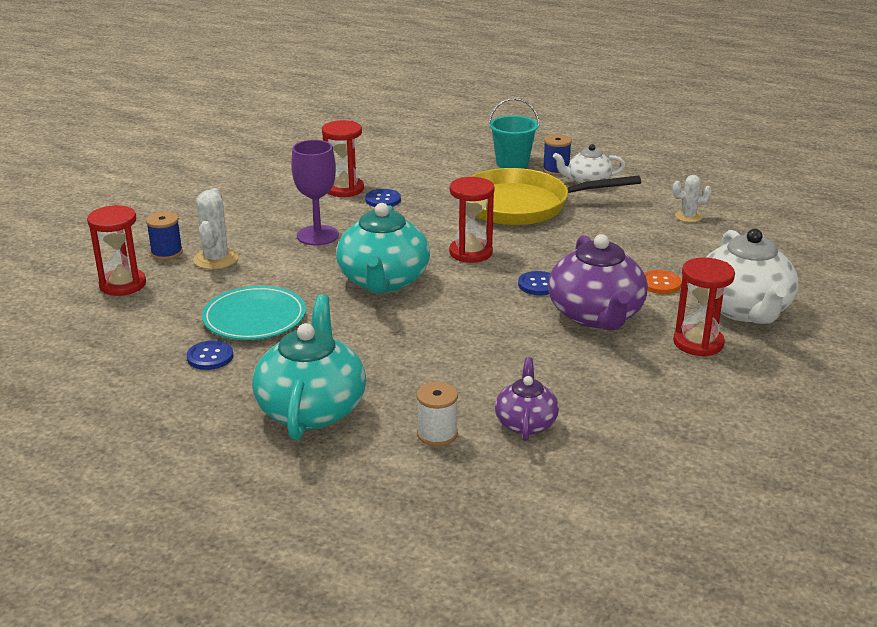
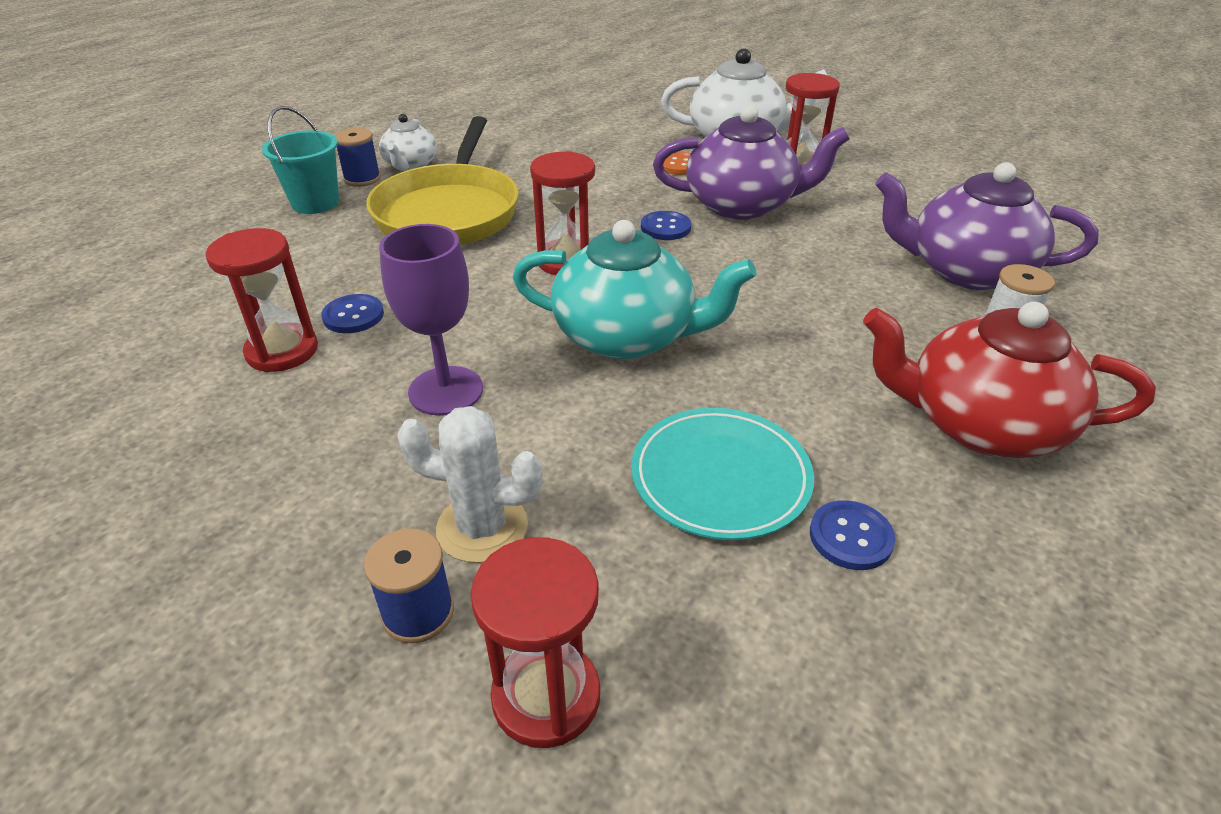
camera: 80 degrees left, 10 degrees up
turquoise teapot [252,295,366,440] -> red teapot [863,302,1156,458]
purple teapot [495,357,559,441] -> purple teapot [875,162,1099,290], size x1.79
white cactus [672,175,712,223] -> none

